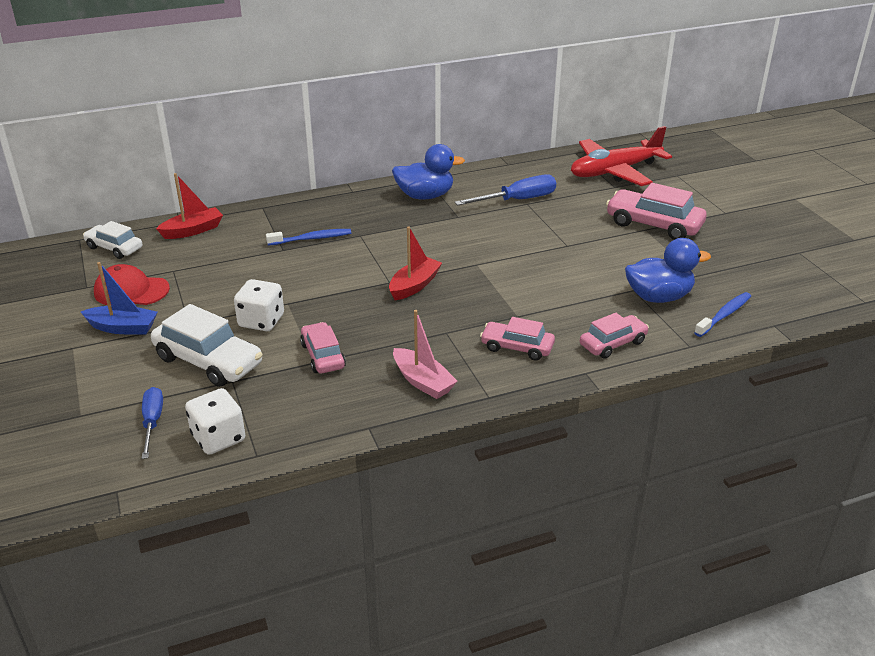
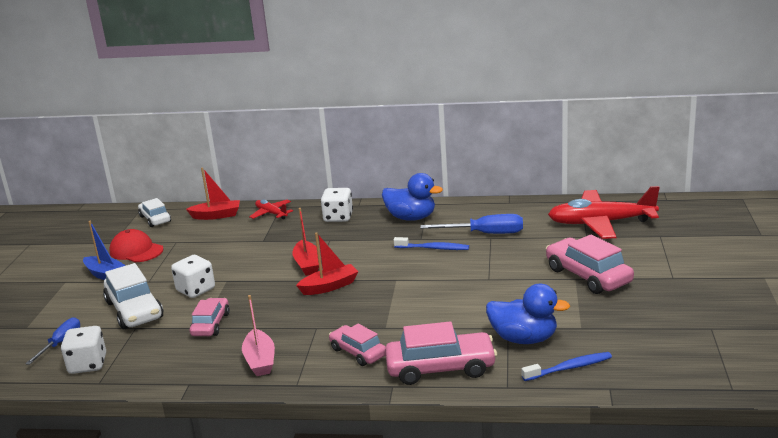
camera: 30 degrees right, 10 degrees down
blue toothbrush [266,229,351,246] -> blue toothbrush moved to [394,237,469,250]
pink car [580,313,649,359] -> pink car [385,321,497,385], size x1.60
none -> red plane [249,200,293,219]
none -> red boat [292,208,319,276]
none -> white dice [321,188,353,222]

